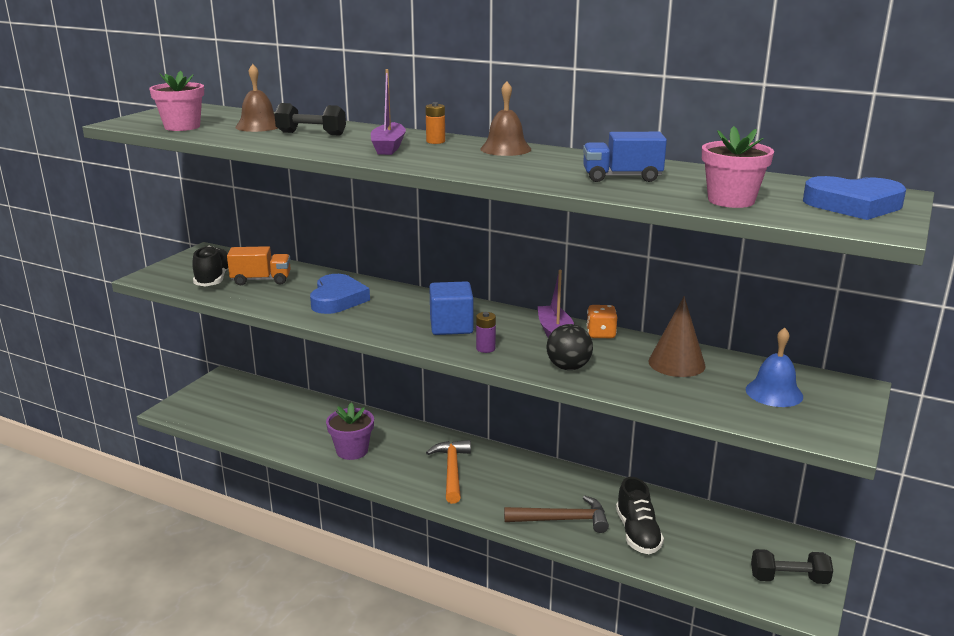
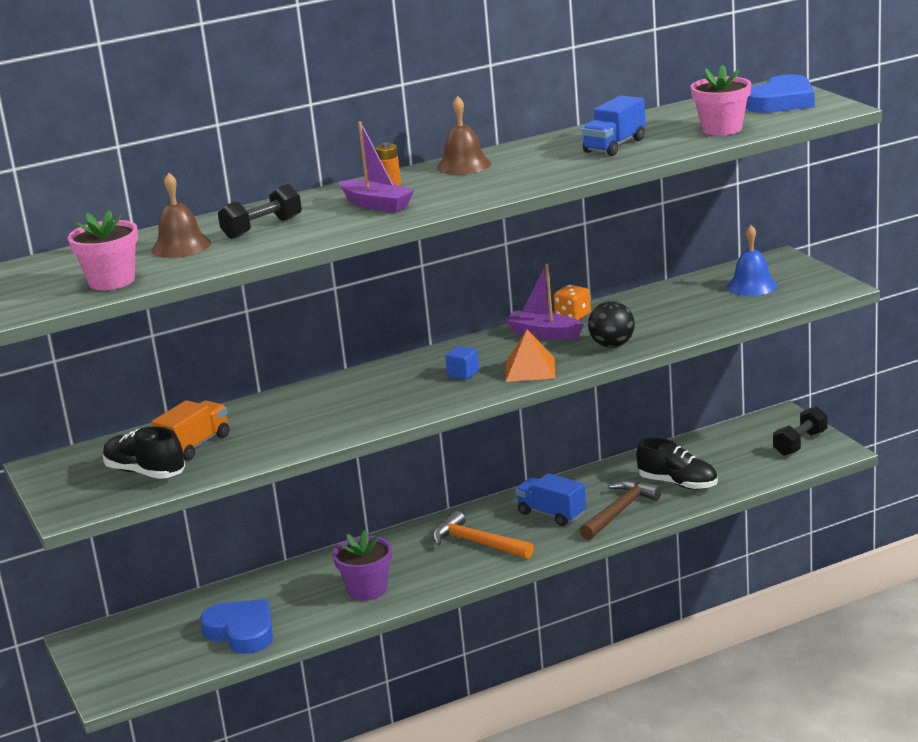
camera: 50 degrees left, 0 degrees up
blue heart [310,274,370,314] -> blue heart moved to [200,599,273,654]
blue cube [429,281,474,335] -> blue cube [445,346,479,380], size x0.53
purple battery [476,312,496,353] -> orange pyramid [506,330,555,382]
brown cone [648,296,706,377] -> none
none -> blue truck [515,473,586,526]

